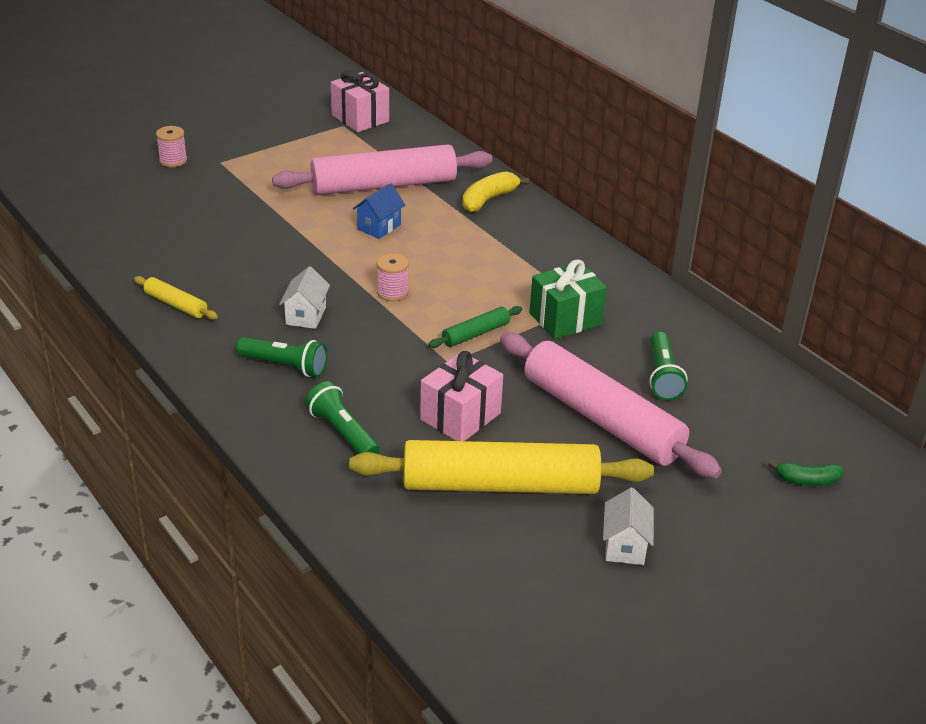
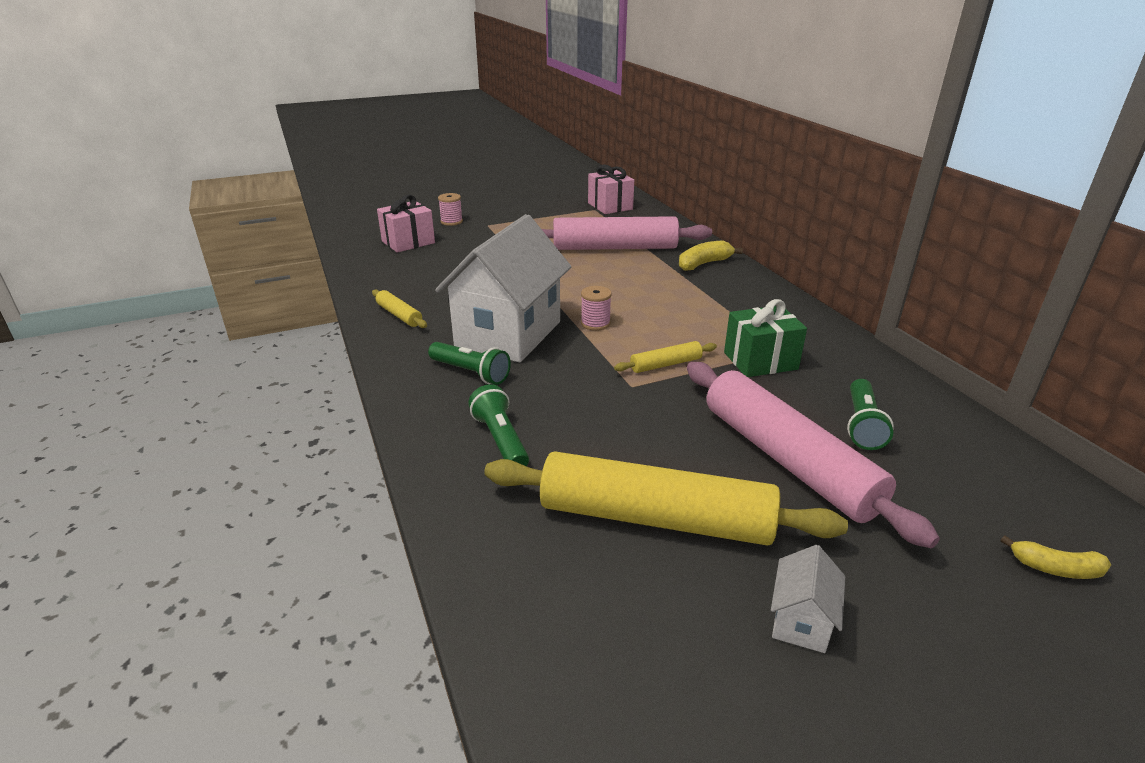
camera: 15 degrees right, 5 degrees down
white house [279,266,330,329] -> white house [435,214,572,362], size x2.49
blue house [353,183,405,239] -> none
pink gift [420,351,503,441] -> pink gift moved to [377,195,435,253]
green rolling pin [428,306,522,348] -> yellow rolling pin [614,341,717,373]
green banana [768,460,844,486] -> yellow banana [1000,535,1111,579]

